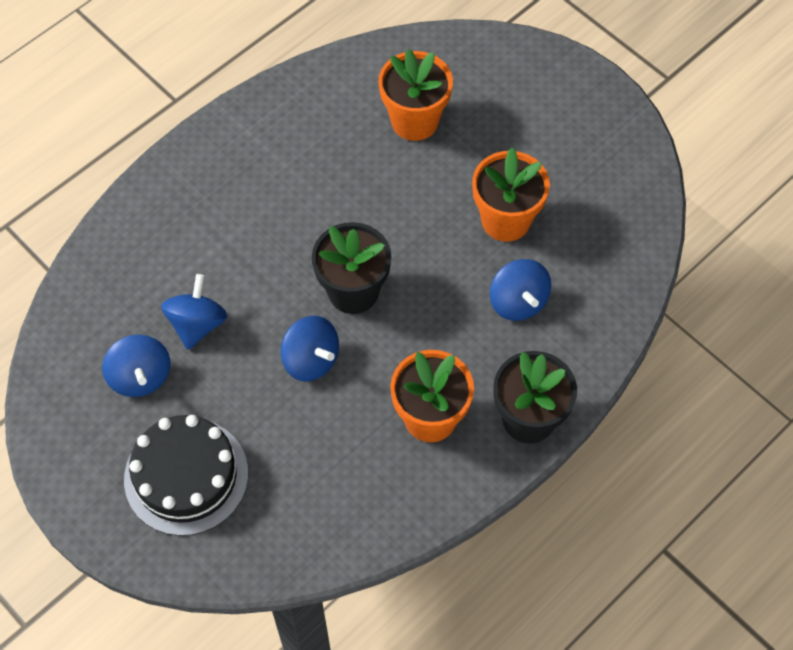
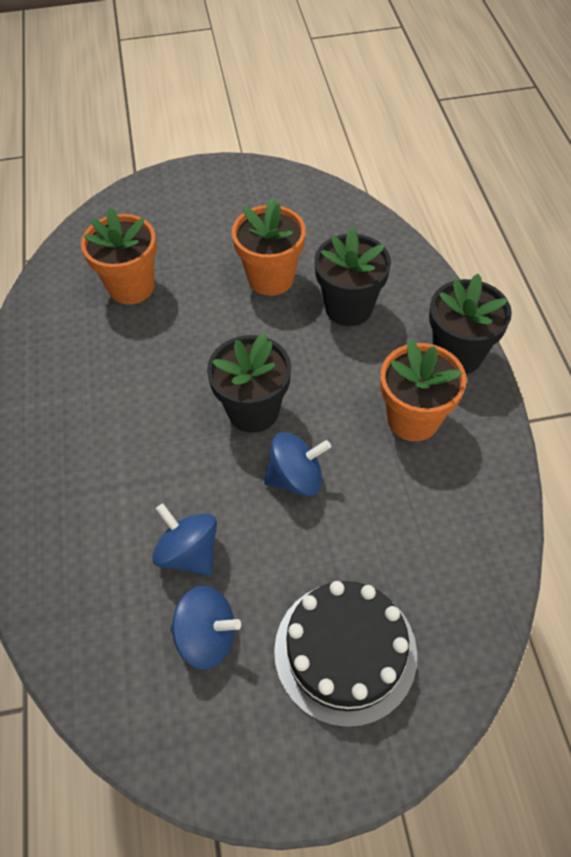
camera: 55 degrees left, 5 degrees down
blue spinning top [490,259,551,321] -> black flower pot [314,226,391,326]

